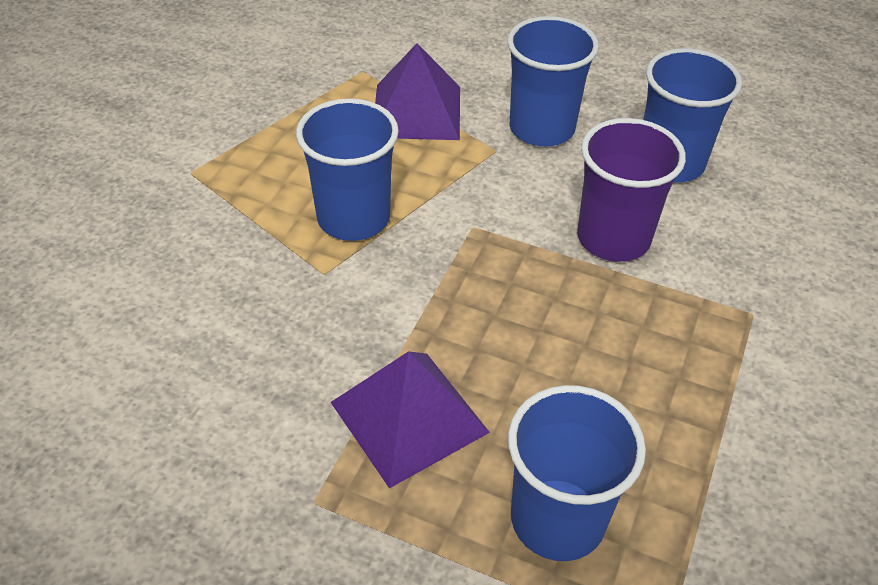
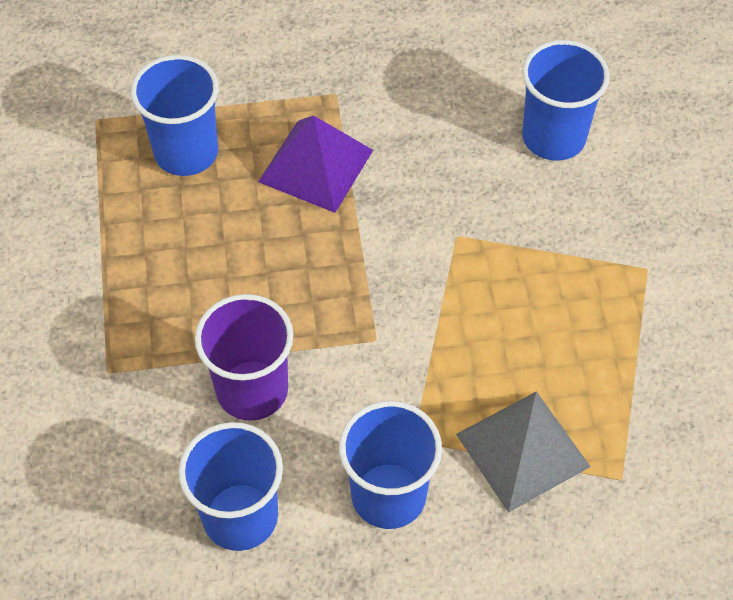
camera: 150 degrees right, 10 degrees up
blue cup [296,98,399,241] -> blue cup moved to [522,40,610,161]
purple pyramid [375,43,460,140] -> grey pyramid [456,391,591,513]

